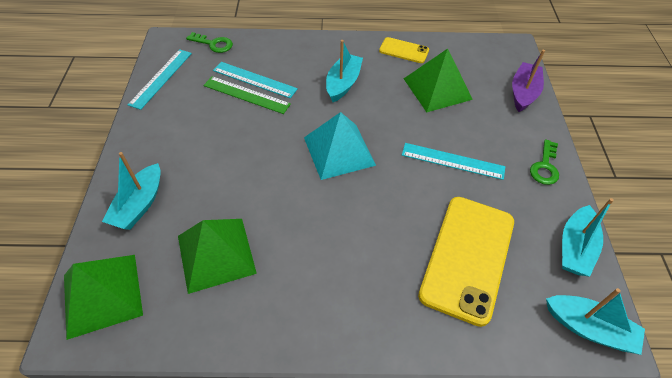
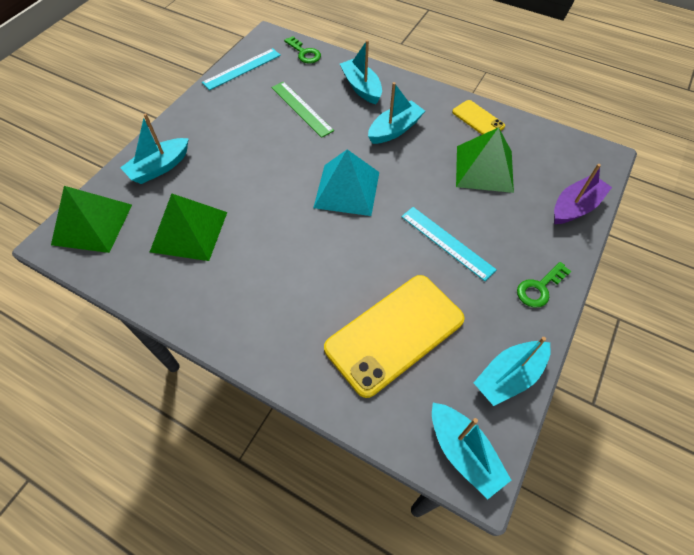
camera: 30 degrees right, 5 degrees up
turquoise ruler [213,62,298,98] -> none
none -> turquoise boat [340,40,382,104]

